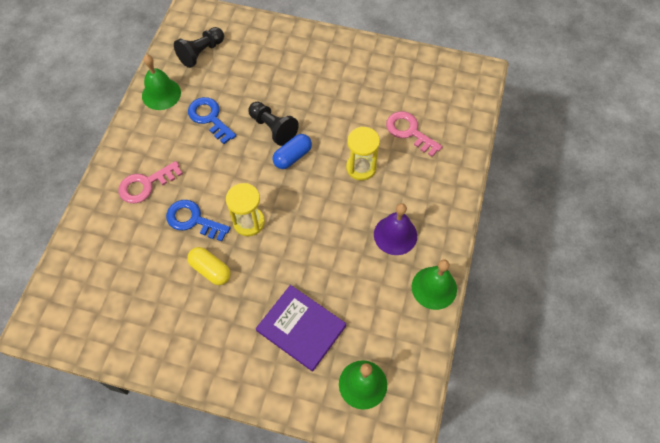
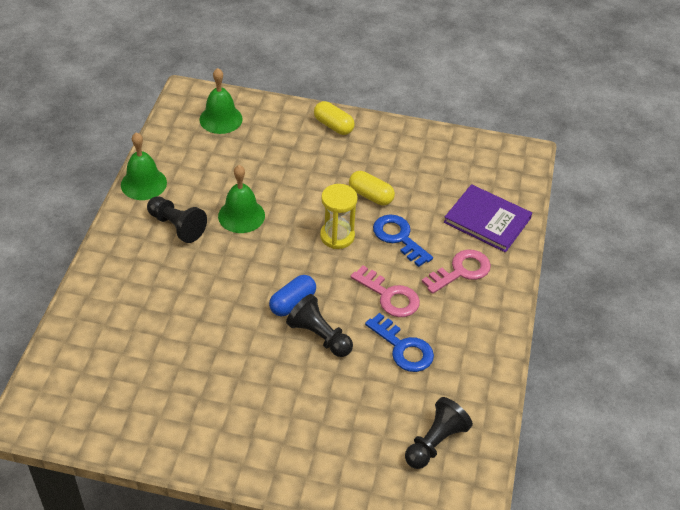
camera: 175 degrees right, 15 degrees down
green bell [142,54,181,110] -> green bell moved to [218,165,265,233]
blue key [166,200,230,242] -> blue key turned 150 degrees counterclockwise [373,214,433,267]
purple book [256,285,346,371] -> purple book moved to [444,184,532,253]
yellow hourglass [346,127,380,181] -> none
purple bell [374,203,417,255] -> black pawn [147,196,207,243]
pink key [386,111,443,157] -> pink key moved to [351,266,420,317]
none -> yellow capsule [314,101,355,135]

